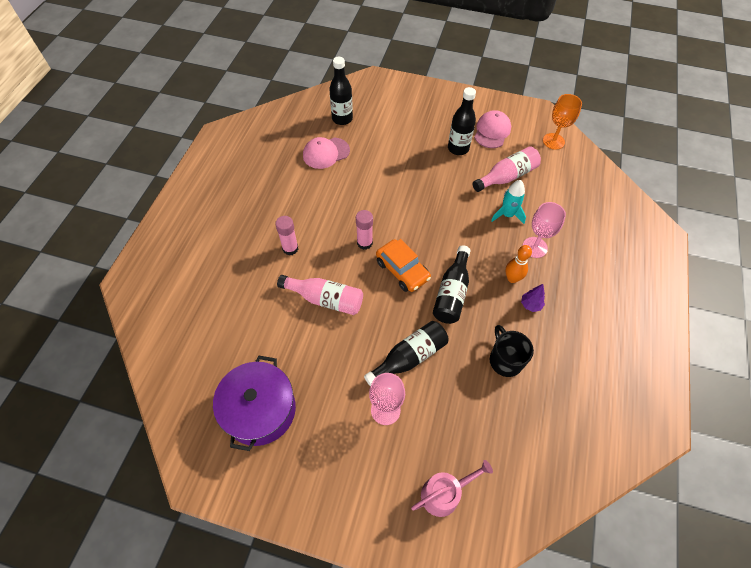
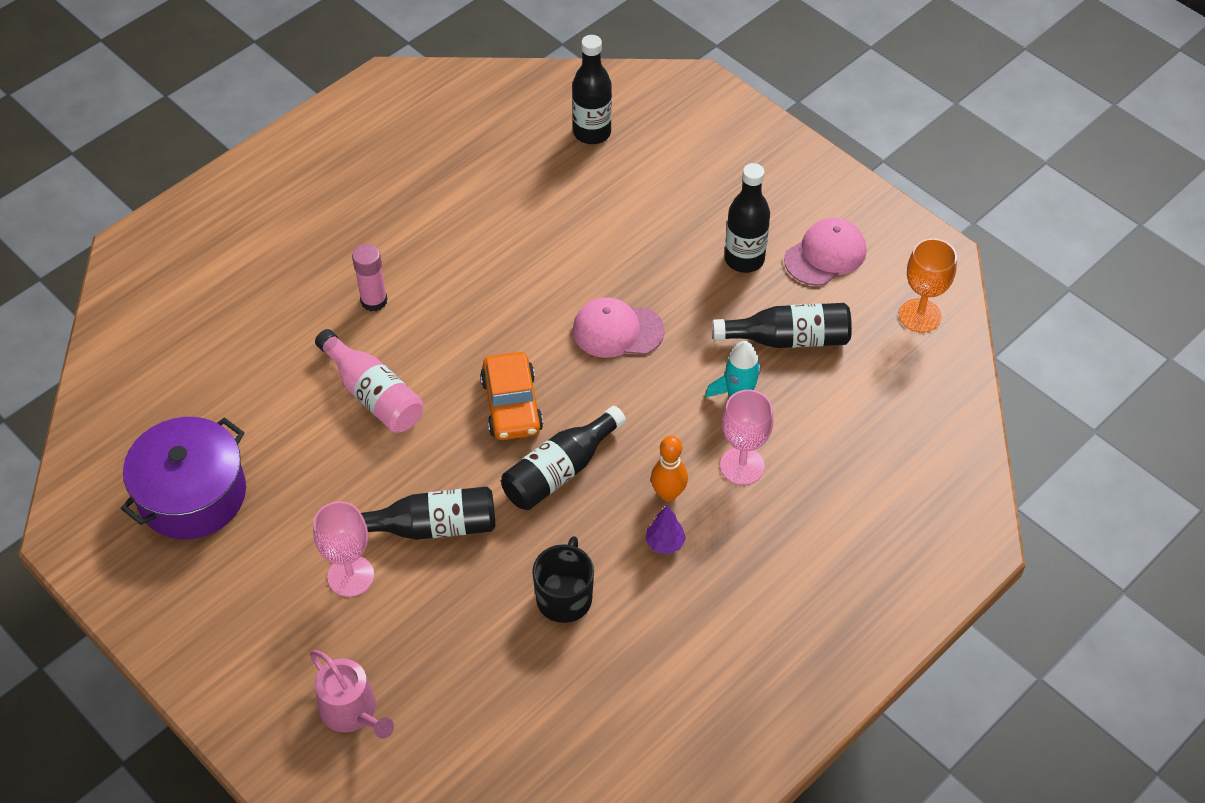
camera: 30 degrees right, 5 degrees down
pink cap [303,137,350,169] -> pink cap moved to [573,297,665,358]
pink glue stick [356,210,373,250] -> none
pink watering can [411,460,493,517] -> pink watering can turned 45 degrees clockwise [310,650,394,739]
pink bottle [473,146,541,192] -> black bottle [712,303,852,348]

